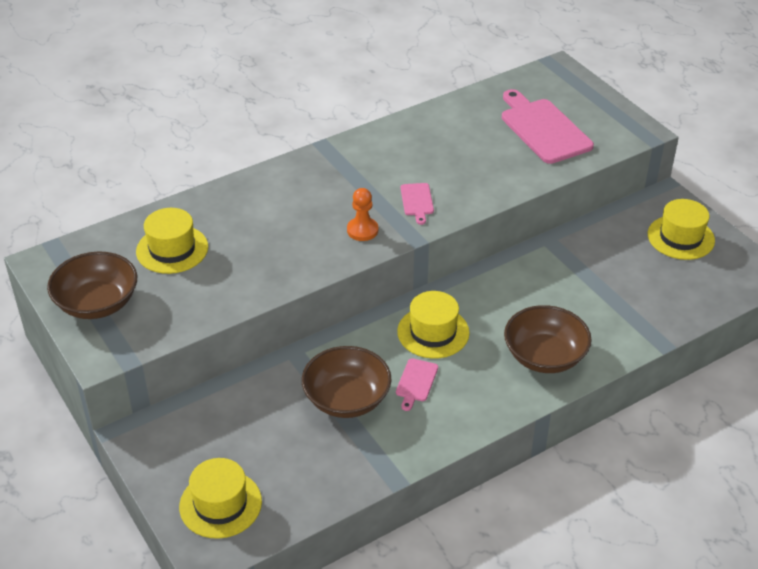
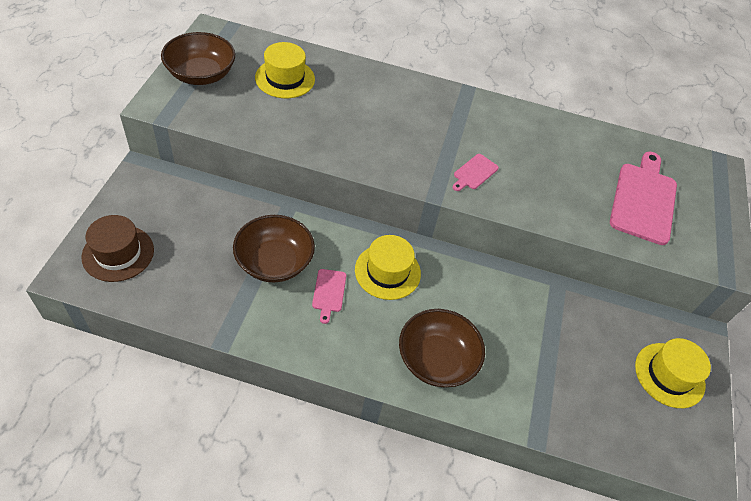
camera: 40 degrees right, 10 degrees up
yellow hat [179,458,262,539] -> brown hat [82,215,154,282]
orange pawn [347,188,378,241] -> none
pink cutting board [396,358,438,411] -> pink cutting board turned 60 degrees counterclockwise [312,269,346,324]

